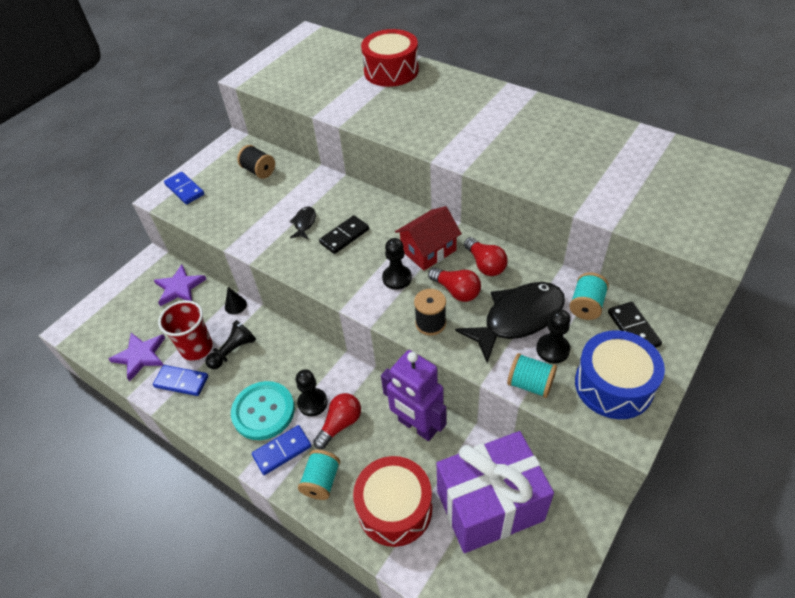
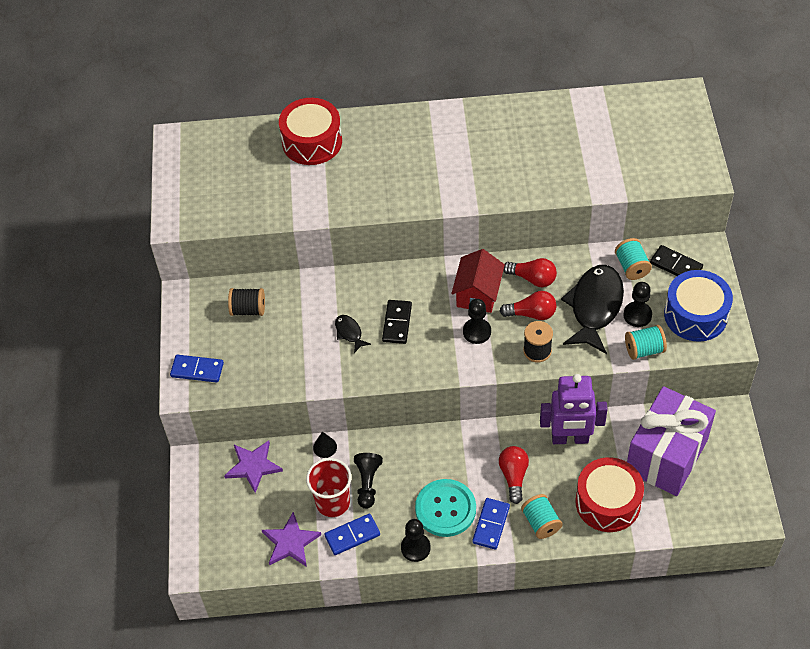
camera: 40 degrees left, 5 degrees up
black pawn [296,369,328,416] -> black pawn moved to [401,519,431,562]

